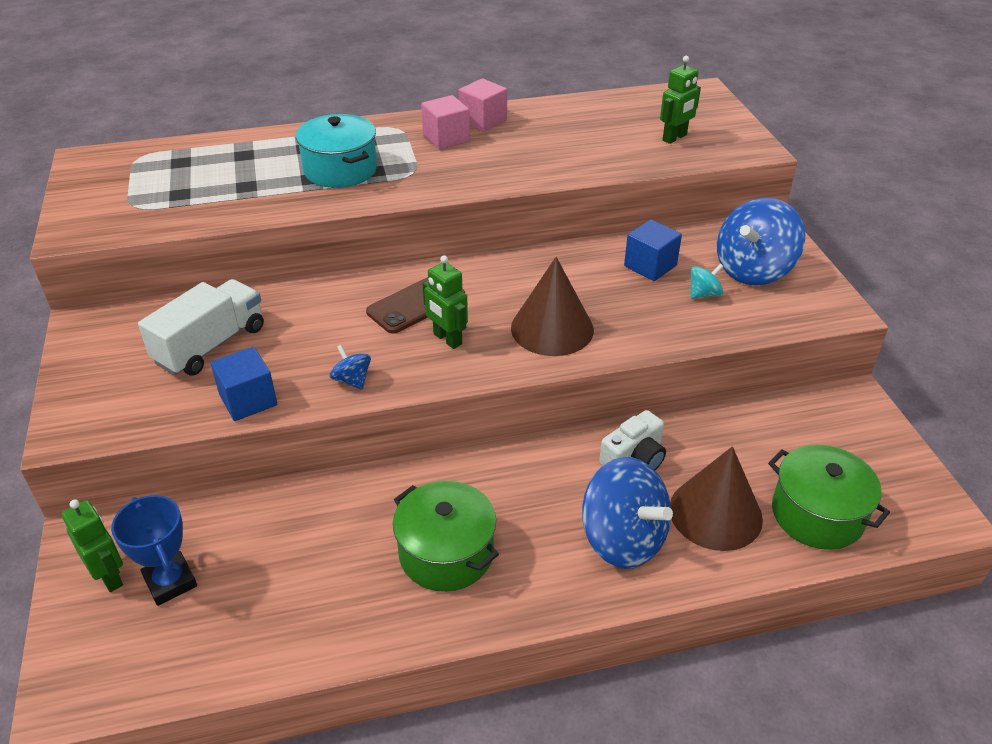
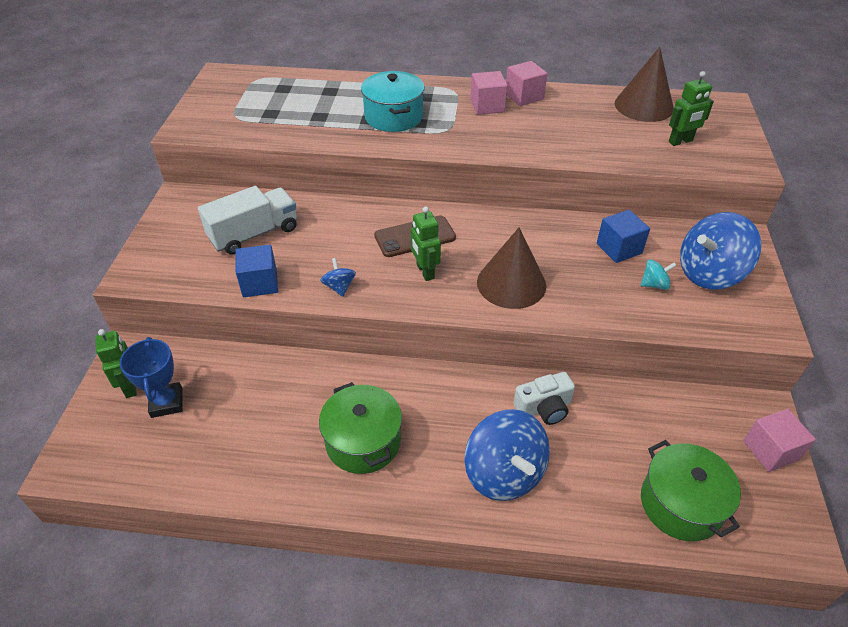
camera: 20 degrees right, 5 degrees up
brown cone [670,446,763,551] -> brown cone moved to [615,47,674,122]
none -> pink cube [743,409,816,472]

